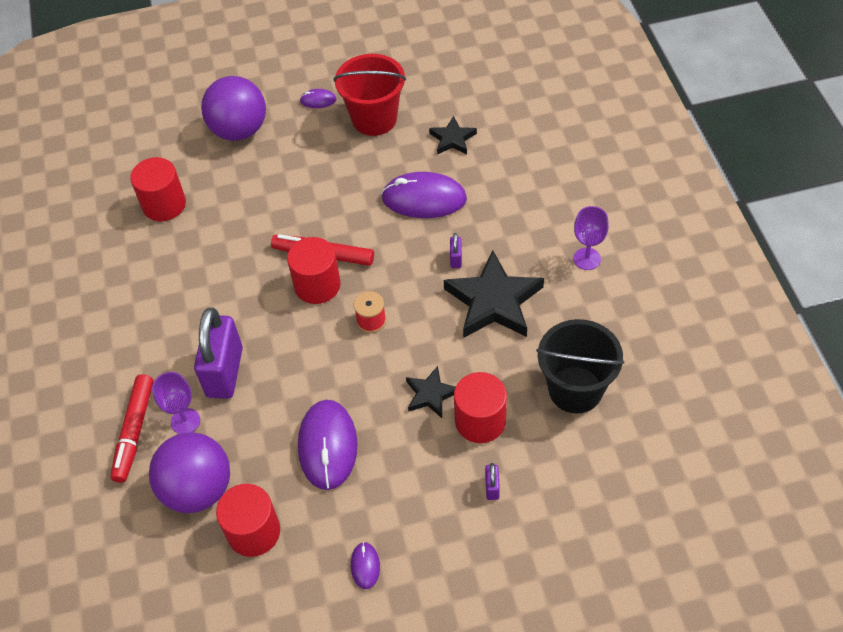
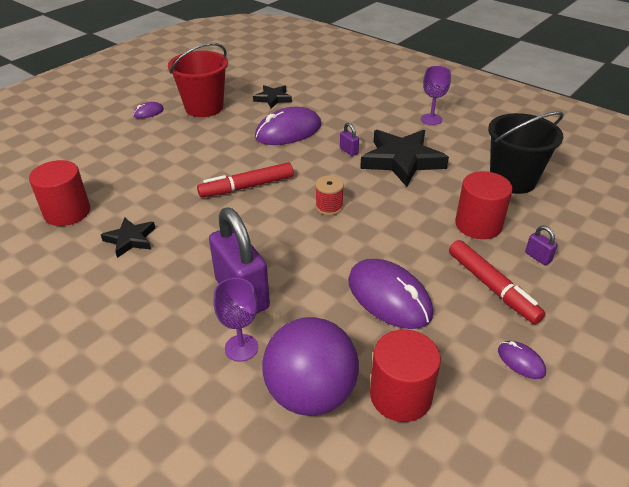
camera: 40 degrees left, 15 degrees down
red marker [110,374,153,483] -> red marker moved to [449,240,545,324]
purple ball [201,76,266,141] -> none
red cylinder [287,237,341,304] -> none
black star [406,366,455,418] -> black star moved to [101,218,155,258]

